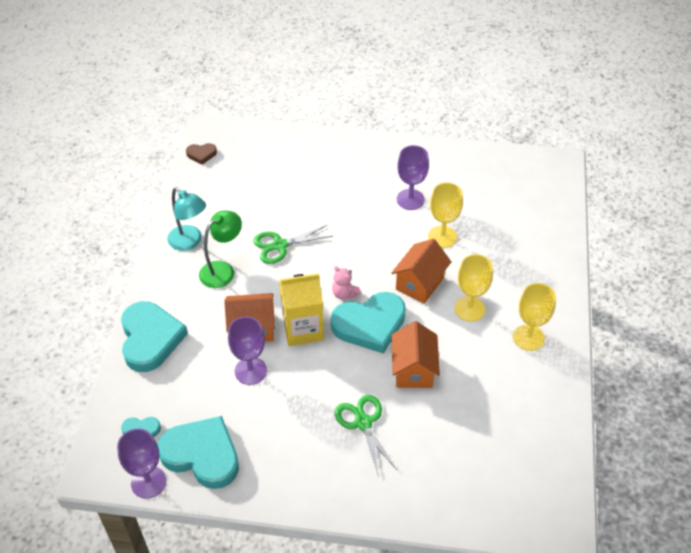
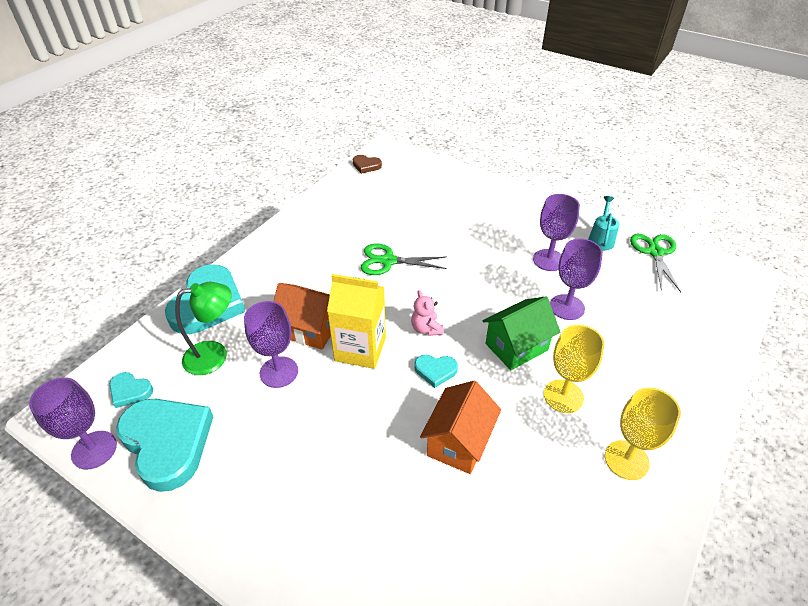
camera: 25 degrees right, 5 degrees down
turquoise lamp [168,187,206,251] -> none
green lamp [199,210,242,288] -> green lamp moved to [175,282,232,375]
turquoise heart [331,292,406,354] -> turquoise heart [415,355,458,388], size x0.46
green scissors [335,395,398,477] -> green scissors moved to [630,234,681,292]
orange house [391,239,451,304] -> green house [483,296,560,370]
yellow goblet [428,182,463,248] -> purple goblet [550,238,603,320]
none -> turquoise watering can [588,196,619,251]

